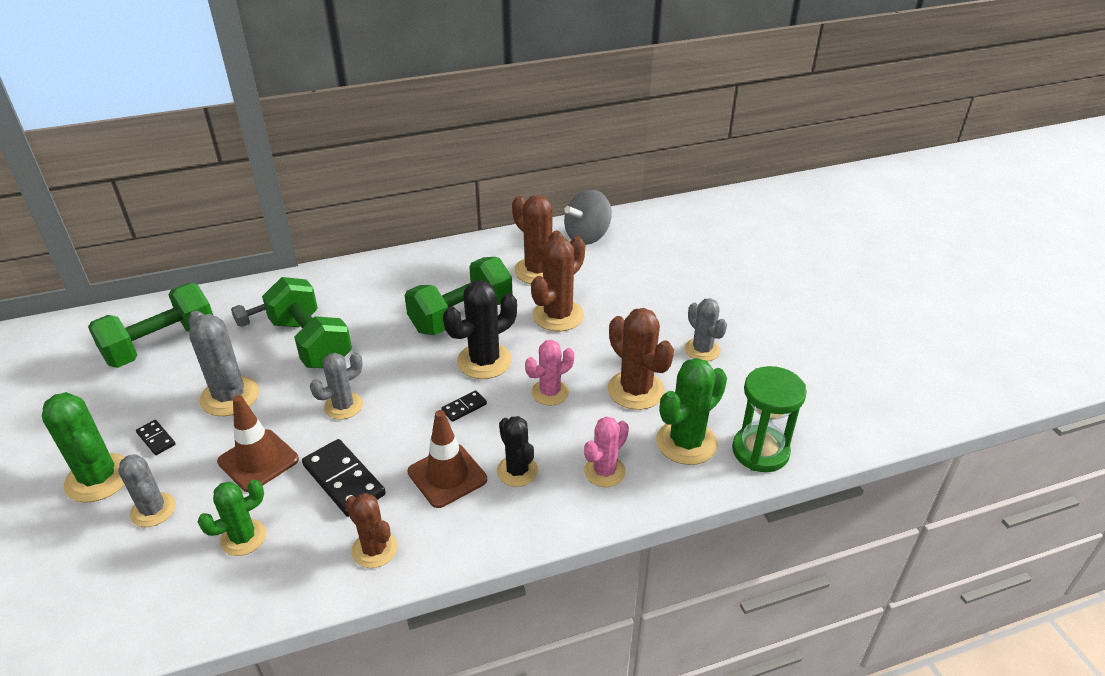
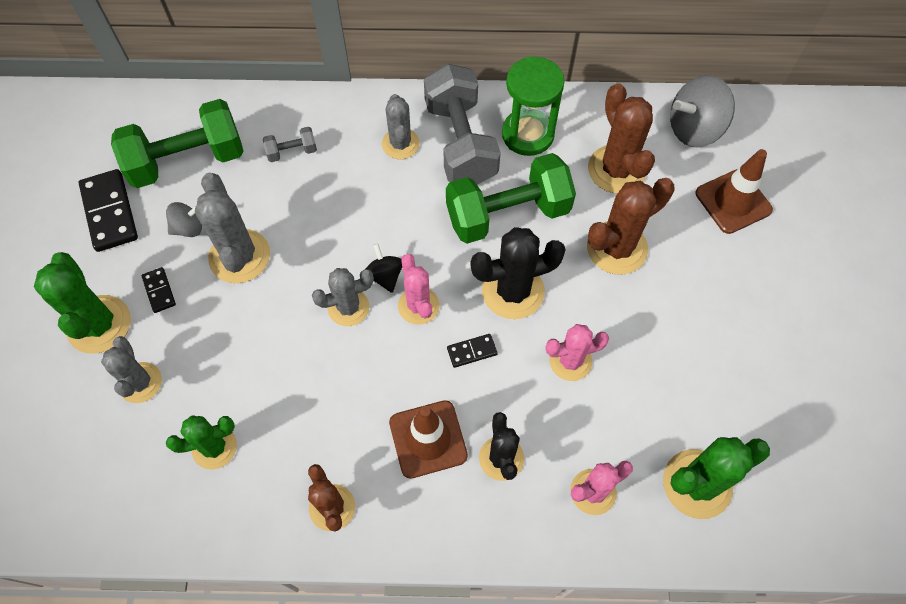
camera: 20 degrees right, 25 degrees up
brown traffic cone [217,395,299,492] -> brown traffic cone moved to [695,149,773,234]
green dumbbell [262,277,352,368] -> none
black domino [302,439,386,517] -> black domino moved to [79,169,138,252]
brown cactus [608,308,674,410] -> none
grey cactus [685,298,727,361] -> grey cactus moved to [382,94,420,159]
green hourglass [732,366,807,472] -> green hourglass moved to [502,56,565,156]
none -> grey spinning top [166,202,202,237]
none -> black spinning top [366,243,402,293]
none -> pink cactus [398,254,440,325]
none -> grey dumbbell [424,64,501,185]

